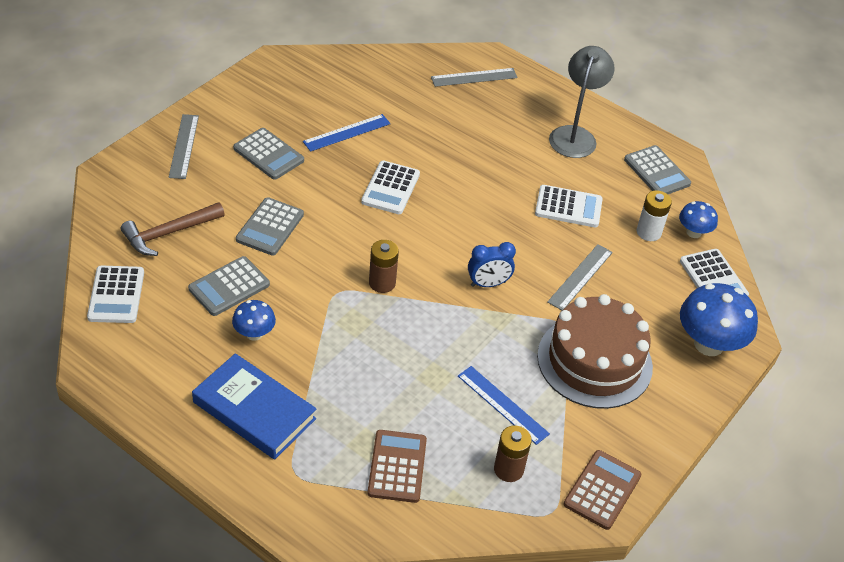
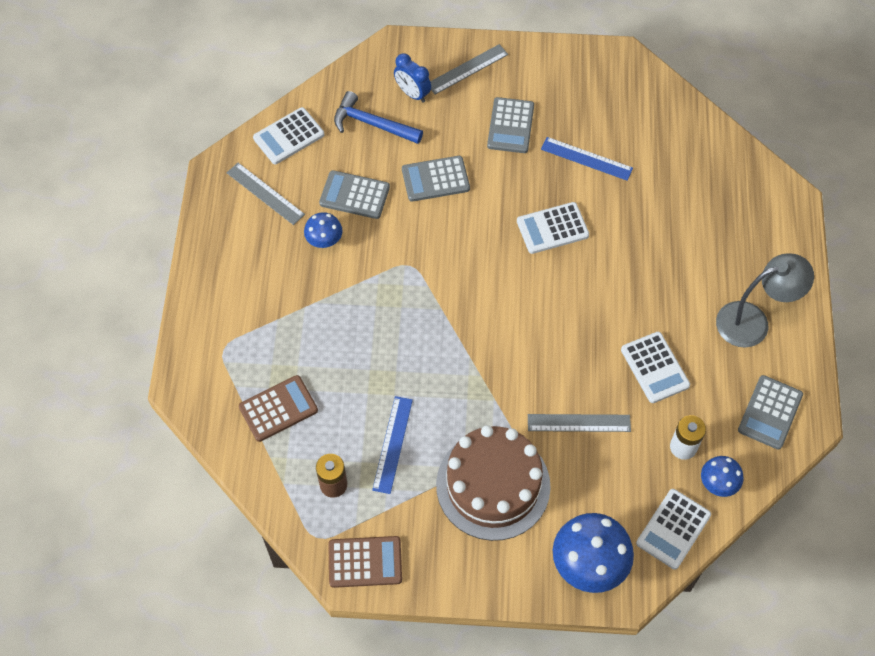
camera: 60 degrees right, 15 degrees up
brown hammer [121,202,225,256] -> blue hammer [334,91,423,144]
blue book [192,353,317,460] -> none
brown battery [369,240,399,293] -> none
grey ruler [431,68,518,87] -> grey ruler moved to [227,163,305,225]
blue clock [468,242,516,287] -> blue clock moved to [394,54,431,103]

